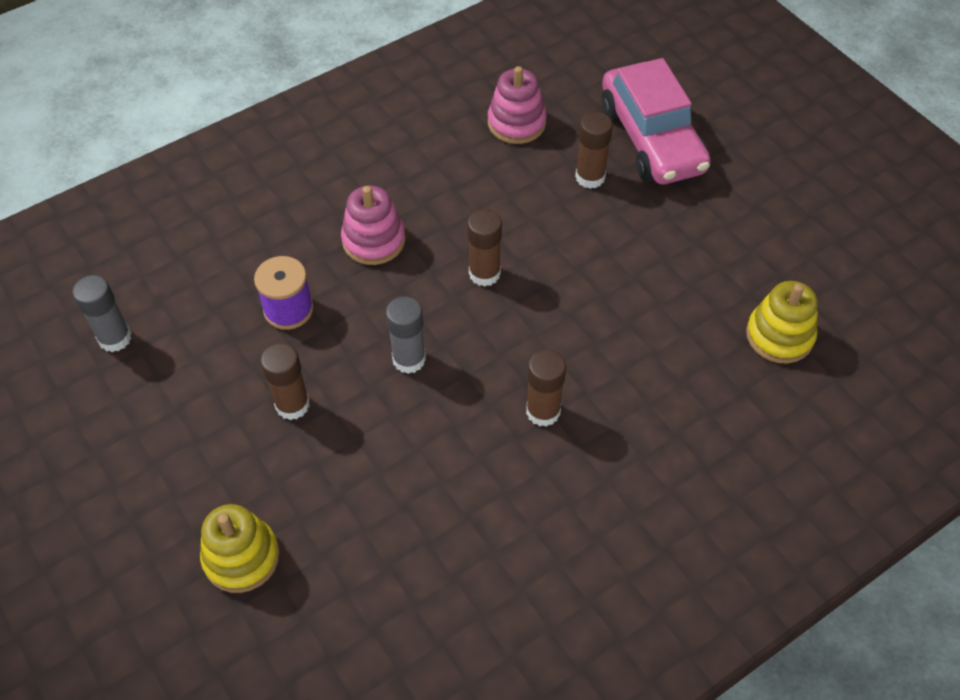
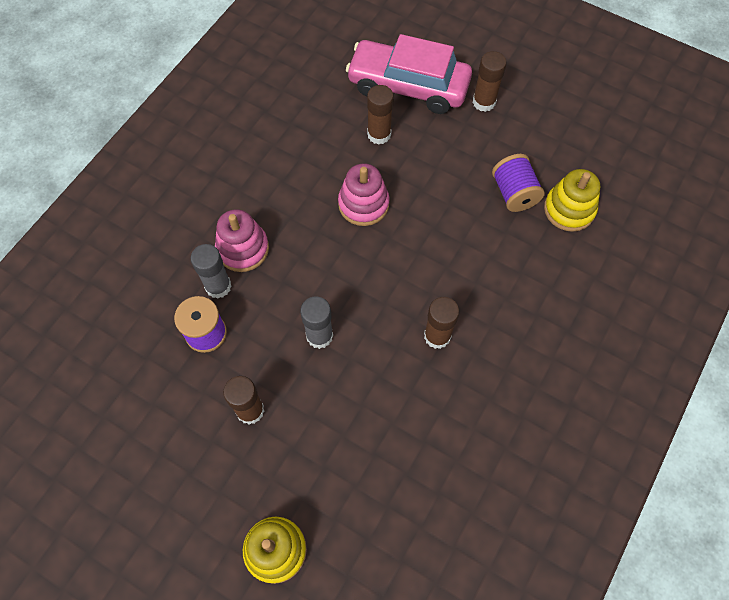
camera: 25 degrees left, 10 degrees up
grey glue stick [72,275,132,352] -> grey glue stick moved to [191,244,232,298]
brown glue stick [467,209,502,287] -> brown glue stick moved to [473,51,507,112]
pink stacking toy [488,66,547,144] -> pink stacking toy moved to [338,163,389,226]
pink car [602,58,711,185] -> pink car turned 150 degrees clockwise [346,34,472,114]
none -> purple spool [492,154,545,212]

